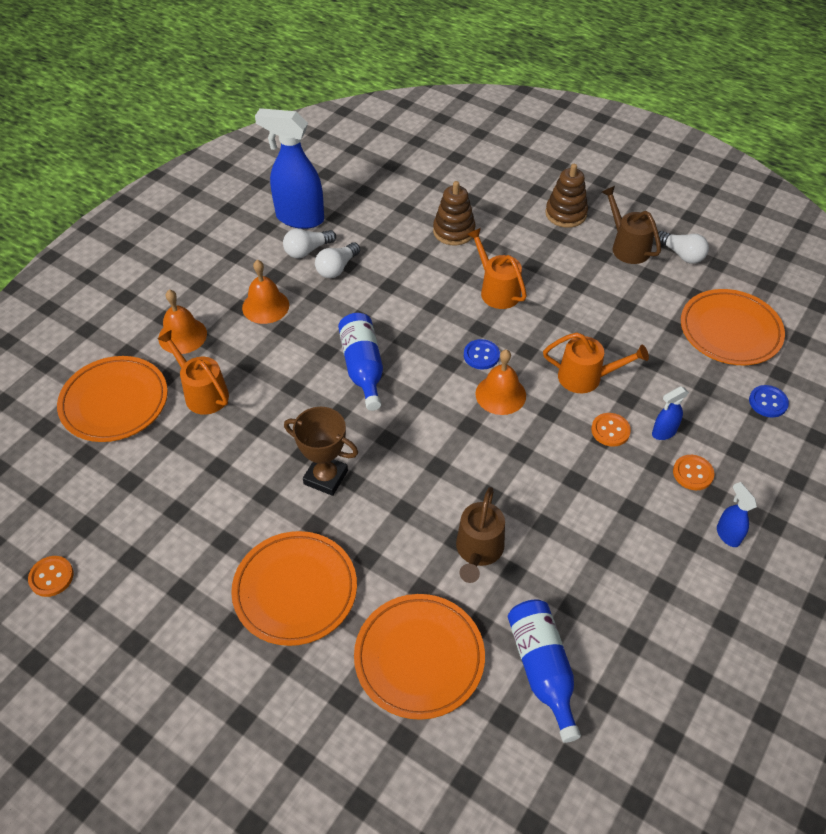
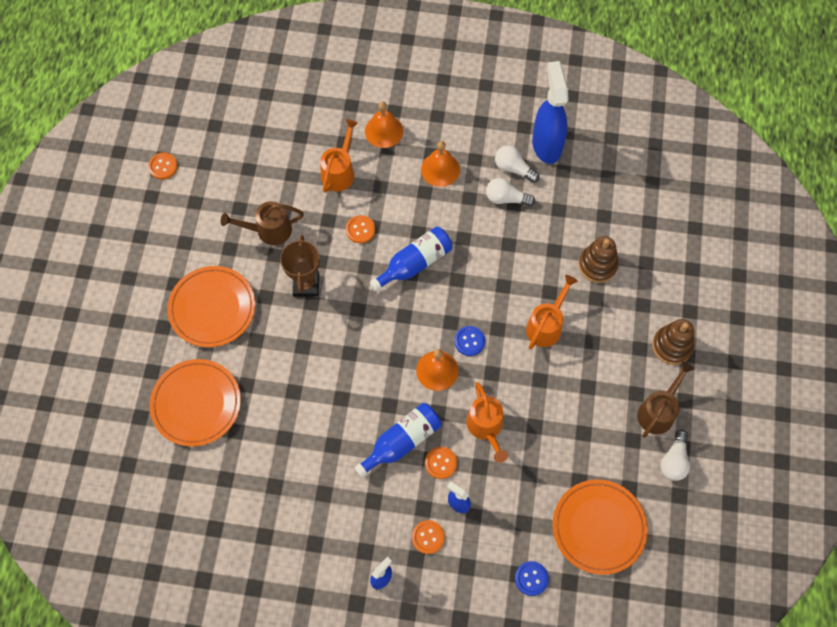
camera: 65 degrees right, 15 degrees up
orange plate [57,356,168,442] -> none
brown watering can [456,487,505,583] -> brown watering can moved to [221,201,304,245]
blue bottle [508,599,581,743] -> blue bottle moved to [354,403,441,477]
none -> orange button [346,215,375,243]

